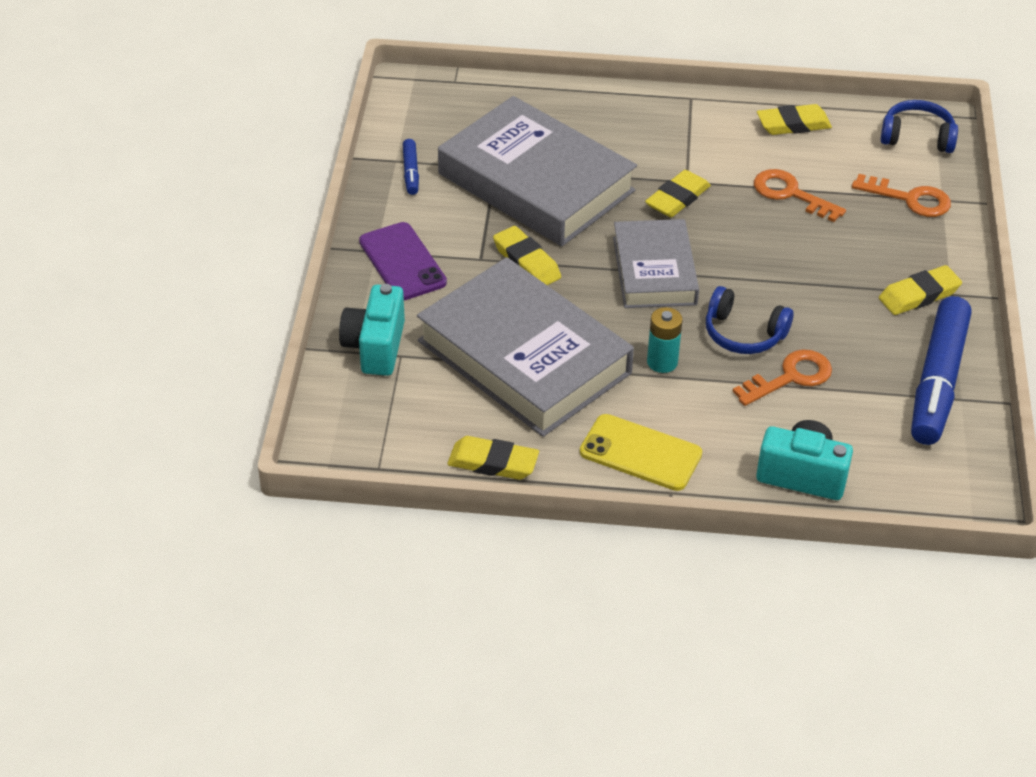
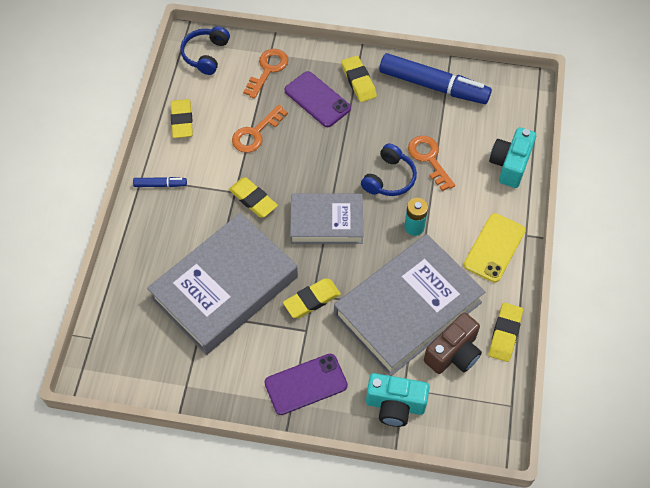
camera: 85 degrees left, 15 degrees up
blue marker [403,139,419,195] -> blue marker moved to [133,177,187,187]
none -> purple phone [284,71,351,127]
none -> brown camera [424,312,482,374]

